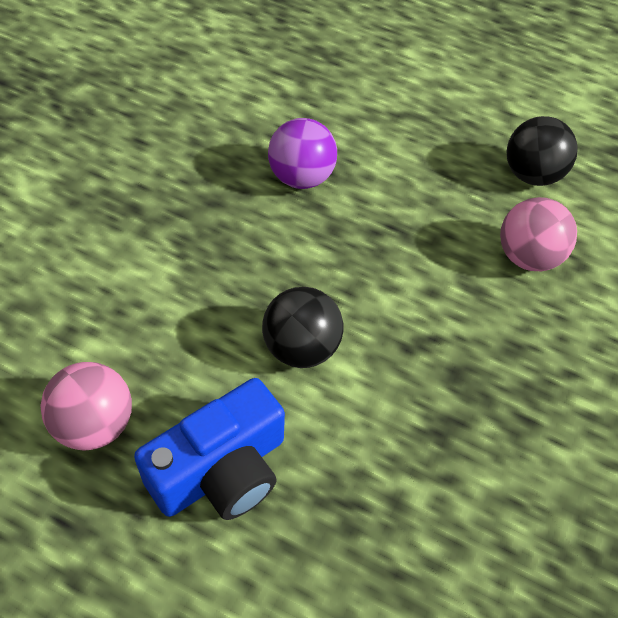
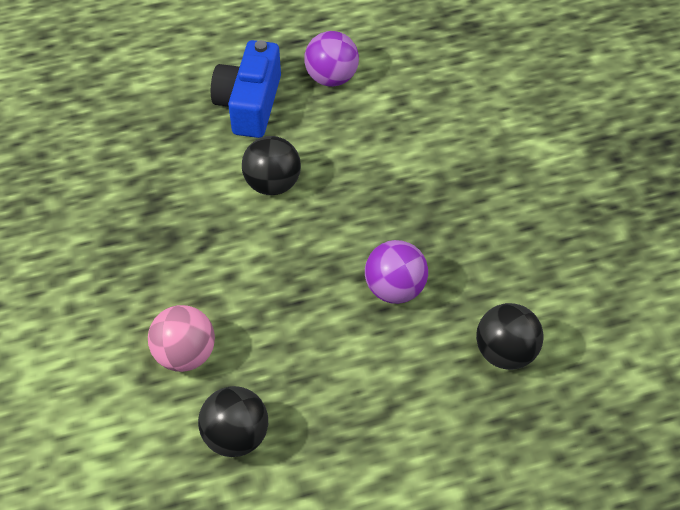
camera: 140 degrees right, 0 degrees up
pink ball [41,362,132,450] -> purple ball [304,31,359,87]
none -> black ball [476,303,544,370]

